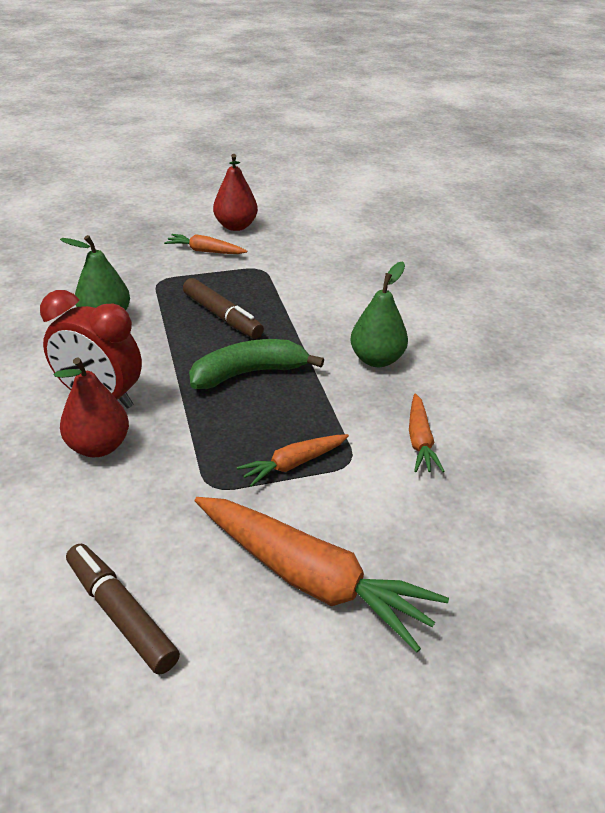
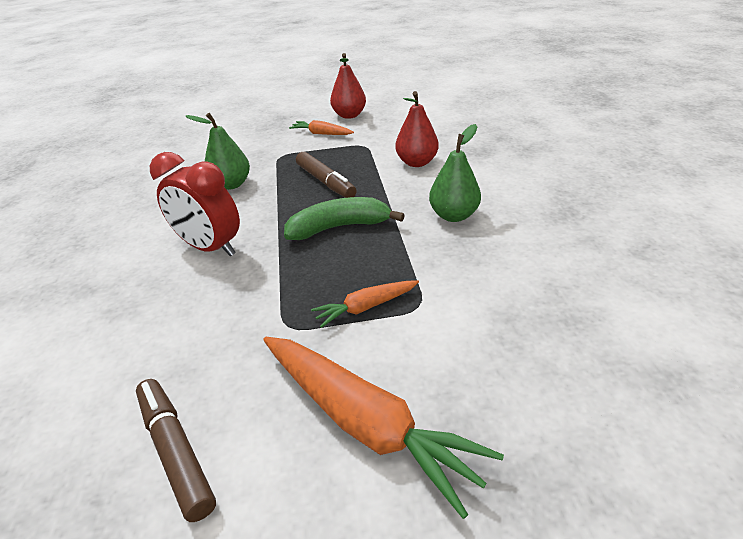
camera: 10 degrees right, 0 degrees up
red pear [54,358,129,457] -> red pear moved to [395,91,439,167]
orange carrot [409,393,445,472] -> none

